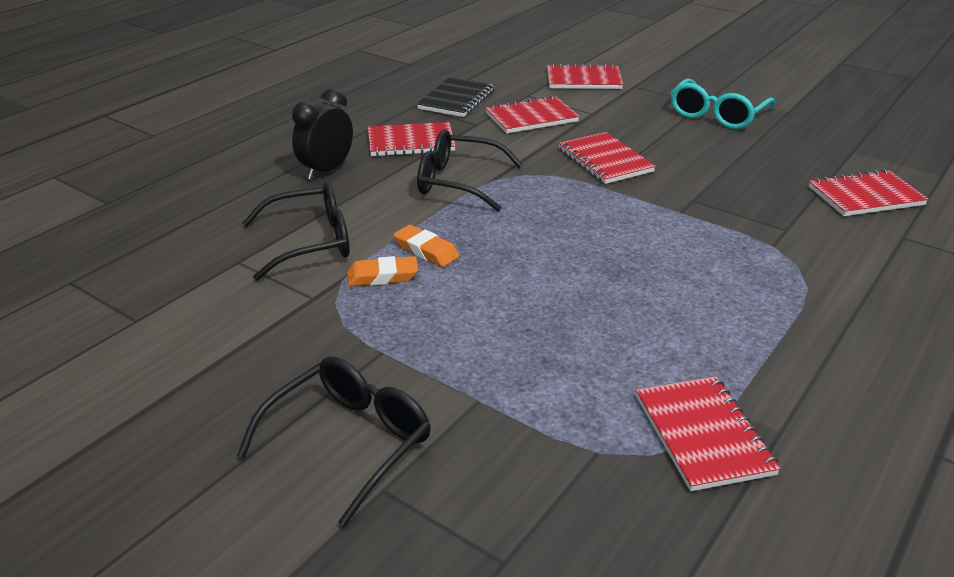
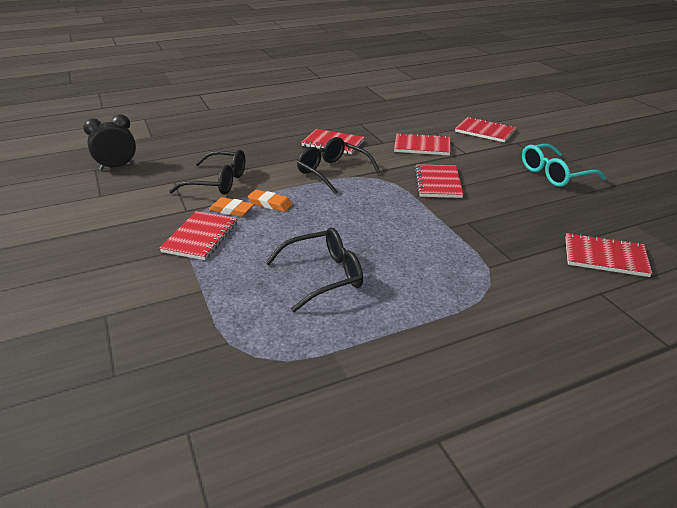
camera: 30 degrees right, 0 degrees up
black glasses [237,356,431,527] -> black glasses moved to [265,227,363,312]
black clock [292,88,353,180] -> black clock moved to [83,114,136,170]
orange eraser [393,225,459,267] -> orange eraser turned 45 degrees counterclockwise [248,190,293,212]
black notebook [417,77,495,117] -> none
red notebook [636,377,781,491] -> red notebook moved to [159,211,237,260]

